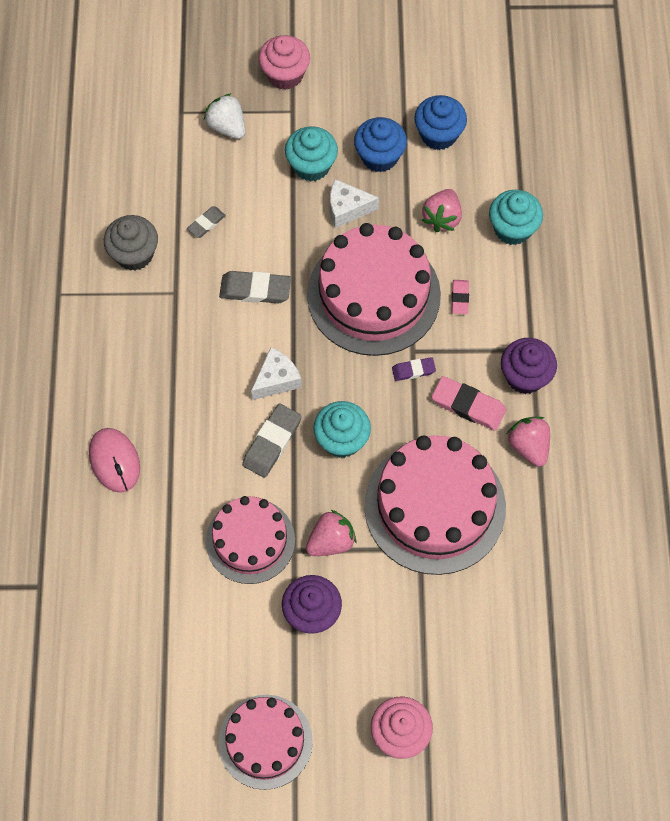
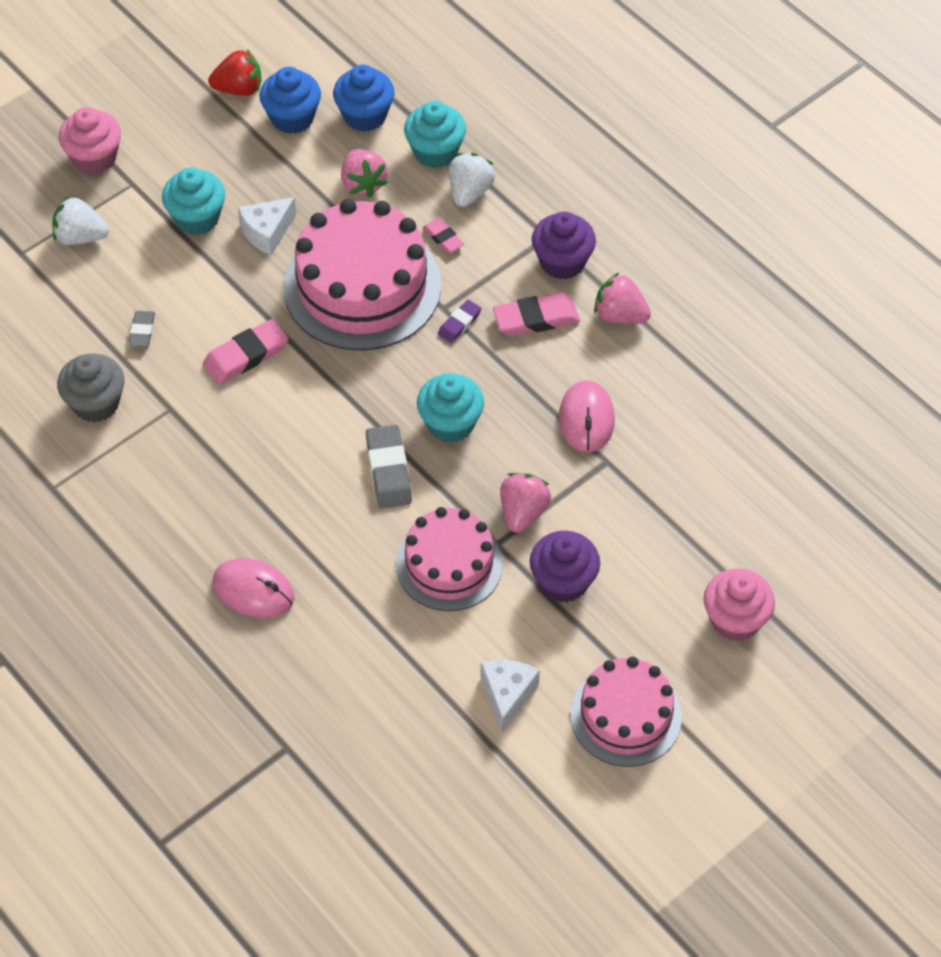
camera: 40 degrees left, 10 degrees down
grey eraser [219,271,291,303] -> pink eraser [203,319,289,384]
white cheese [251,347,302,400] -> white cheese moved to [481,660,540,732]
blue cupcake [354,117,407,172] -> blue cupcake moved to [333,65,394,132]
pink cake [364,435,506,575] -> pink mouse [559,380,615,453]
none -> red strawberry [208,49,261,96]
none -> white strawberry [449,153,495,207]

